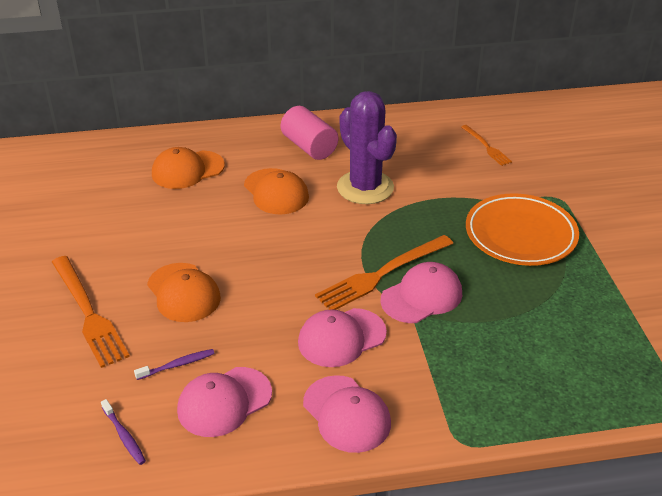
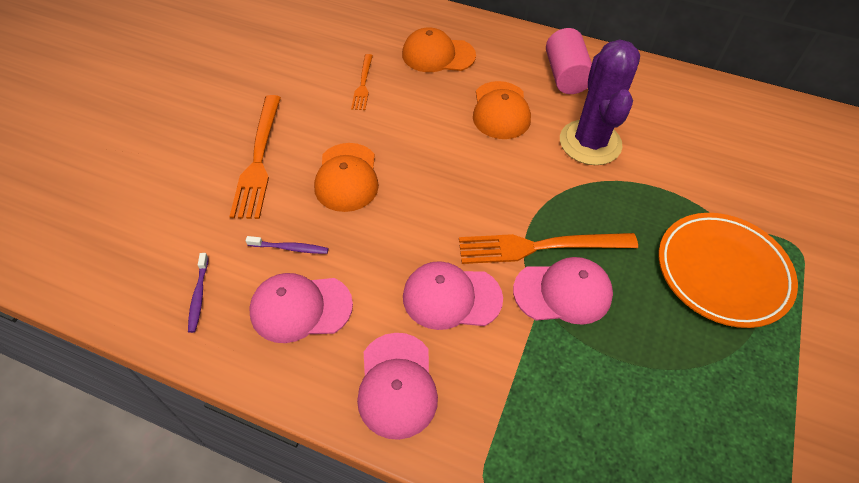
camera: 30 degrees right, 15 degrees up
orange fork [461,125,512,166] -> orange fork moved to [351,54,373,110]

